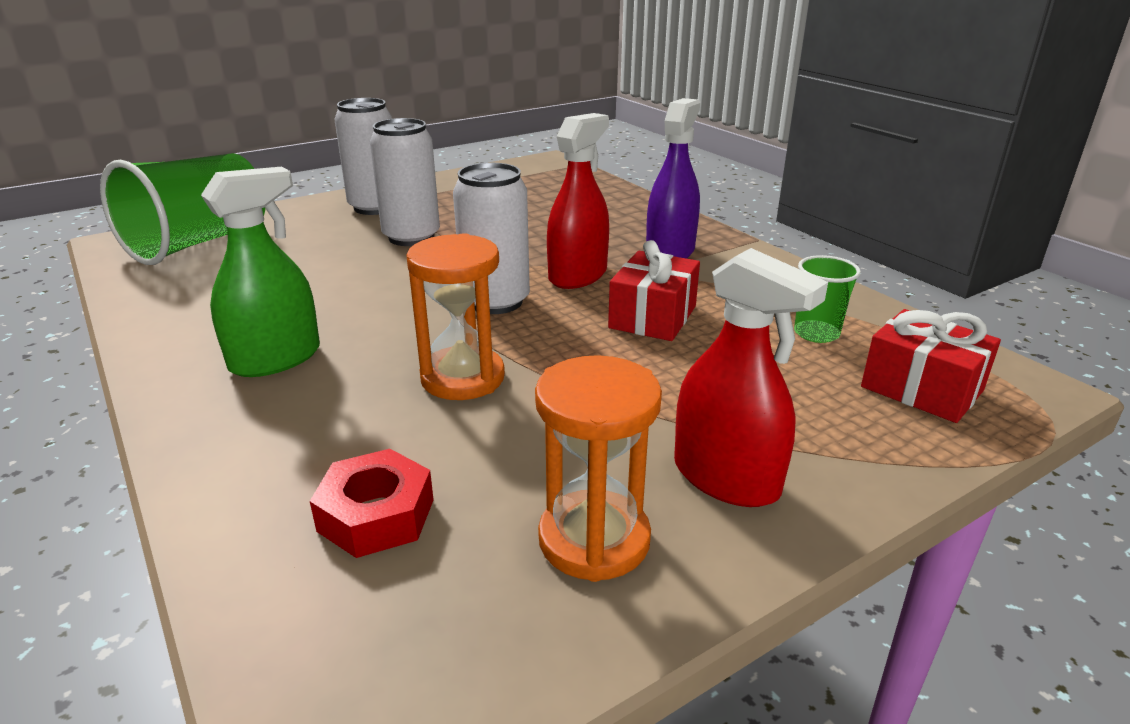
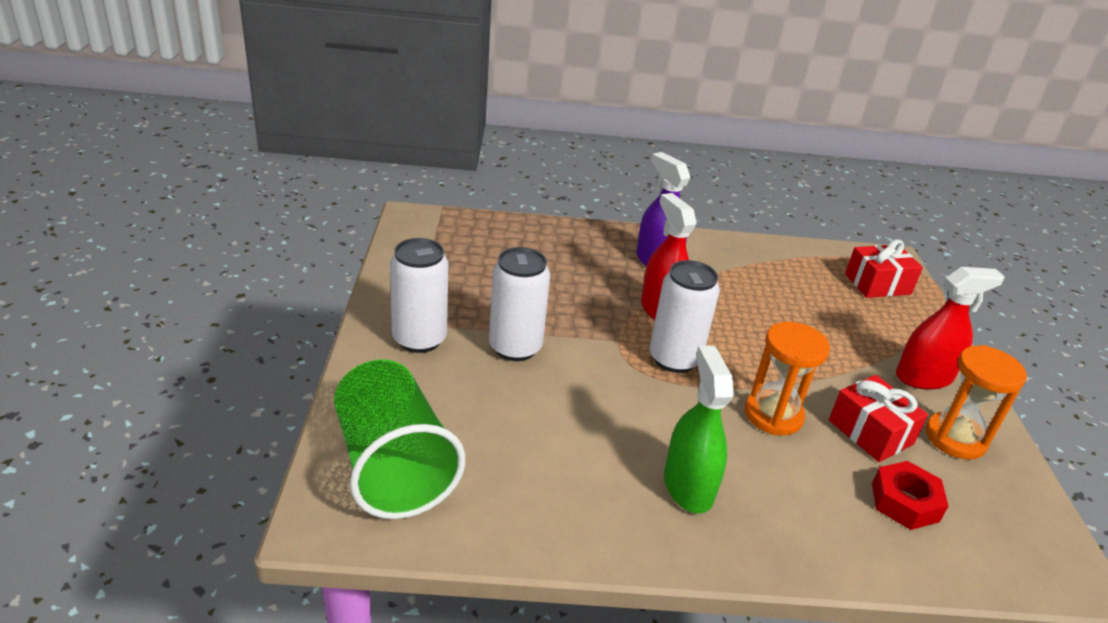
camera: 60 degrees left, 5 degrees up
red gift [608,240,700,341] -> red gift moved to [829,375,928,462]
green cup [794,255,861,343] -> none

